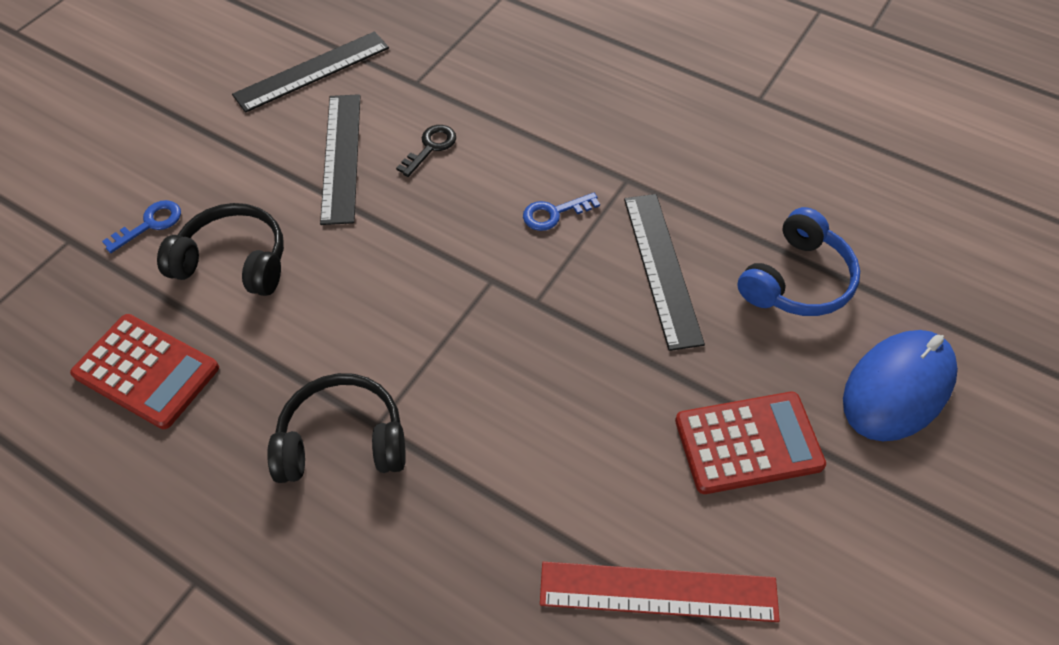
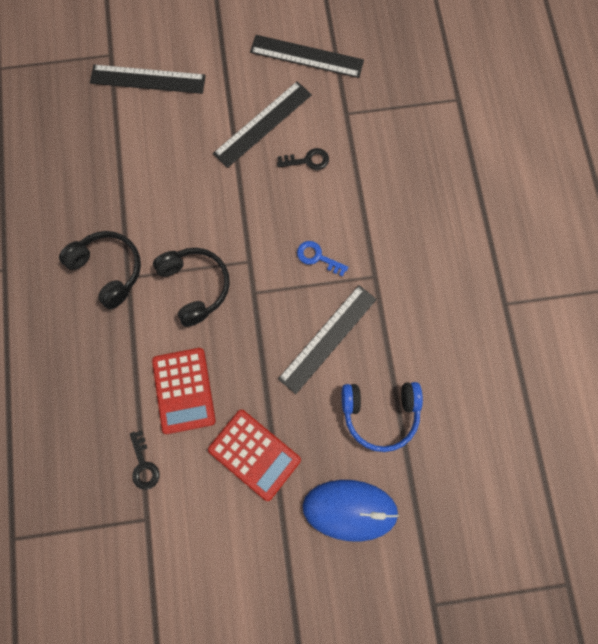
camera: 50 degrees right, 20 degrees up
red calculator [70,314,219,429] -> red calculator moved to [152,348,216,434]
blue key [102,200,181,253] -> black ruler [90,64,206,94]
black headphones [157,203,284,296] -> black headphones moved to [153,248,230,327]
red ruler [540,562,780,622] -> black key [130,431,160,490]

